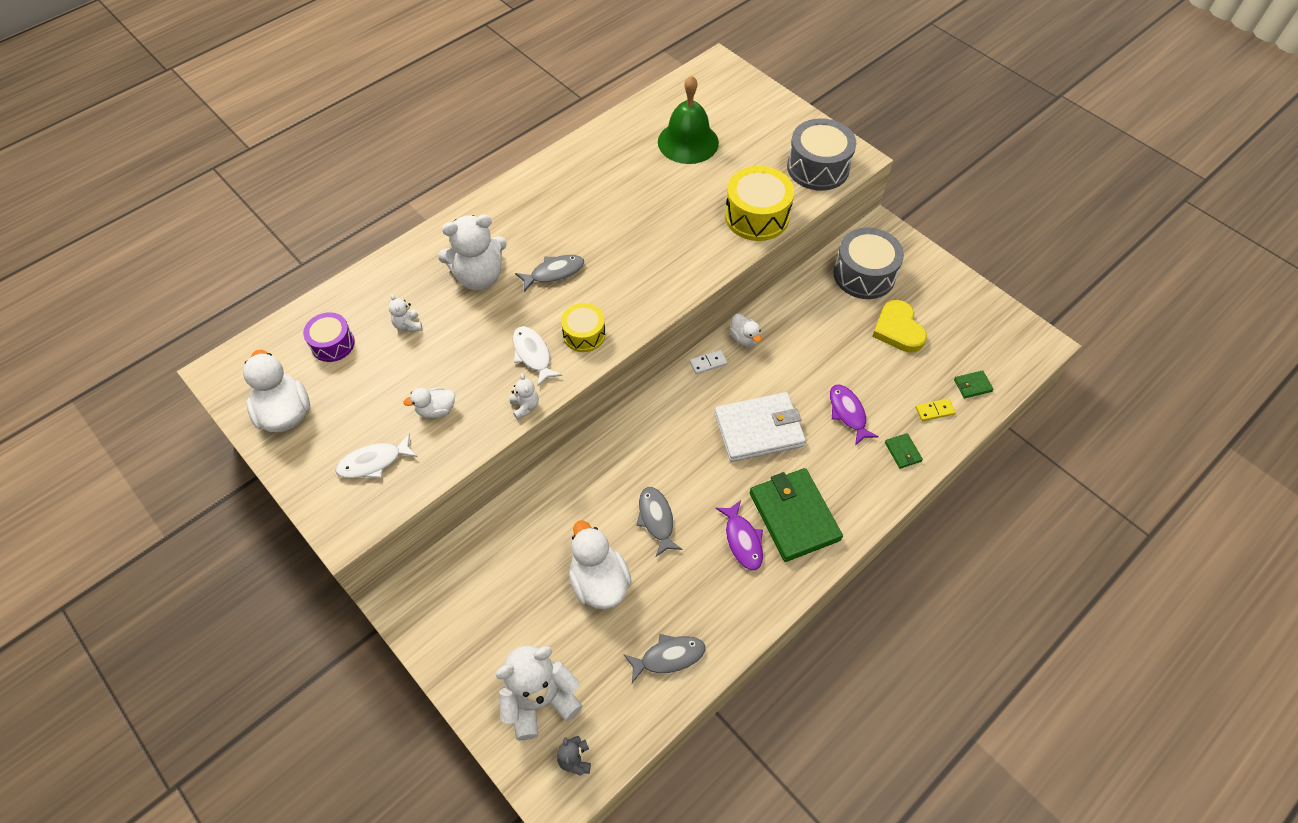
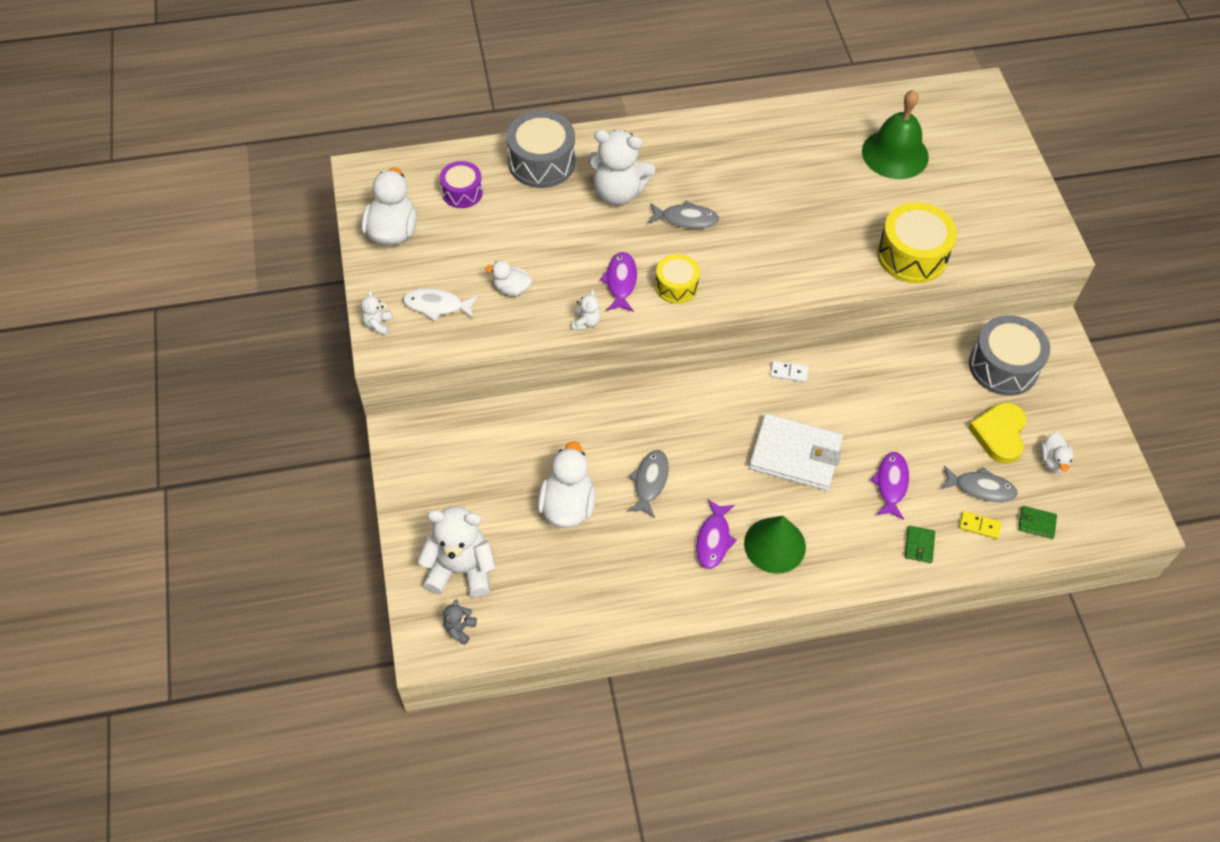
camera: 30 degrees right, 0 degrees up
white teddy bear [388,294,422,332] -> white teddy bear moved to [361,290,392,335]
white fish [513,326,562,387] -> purple fish [600,252,637,312]
grey fish [624,634,705,683] -> grey fish moved to [941,466,1018,502]
white duck [729,314,761,347] -> white duck moved to [1040,432,1073,473]
green wallet [750,468,843,562] -> green cone [744,516,806,574]
grey drum [787,118,856,191] -> grey drum moved to [506,111,575,188]

